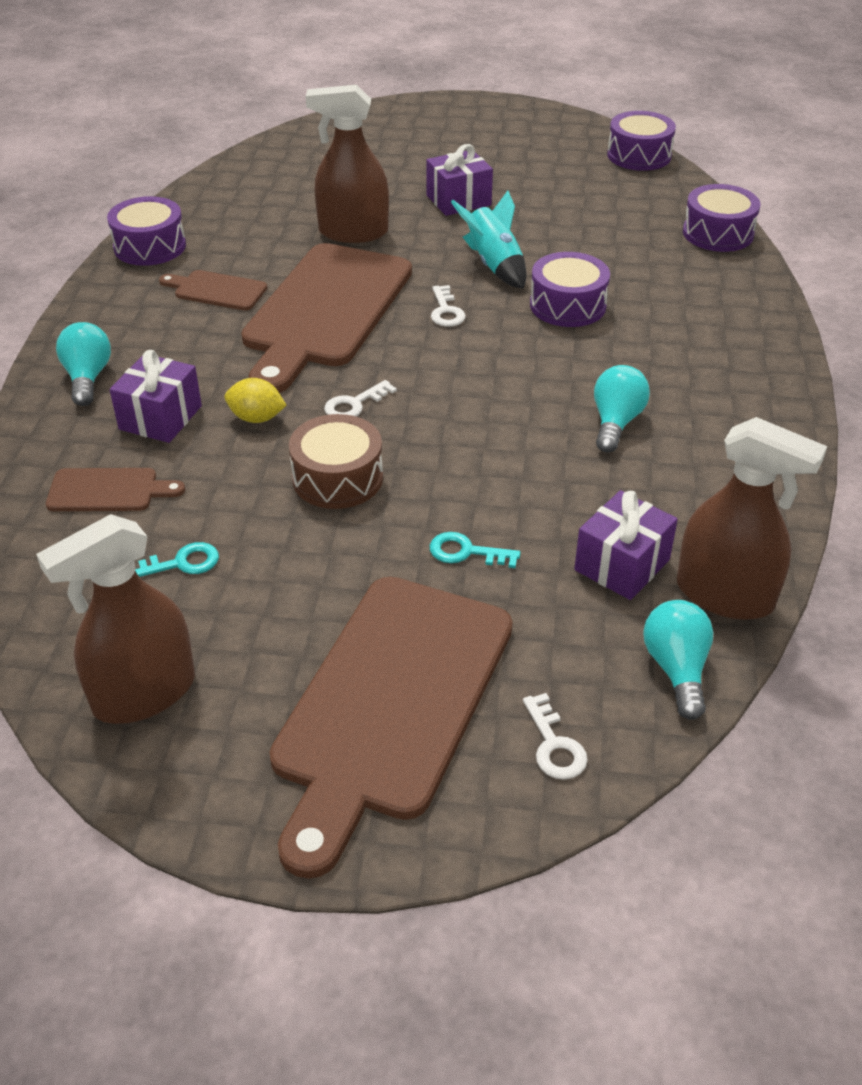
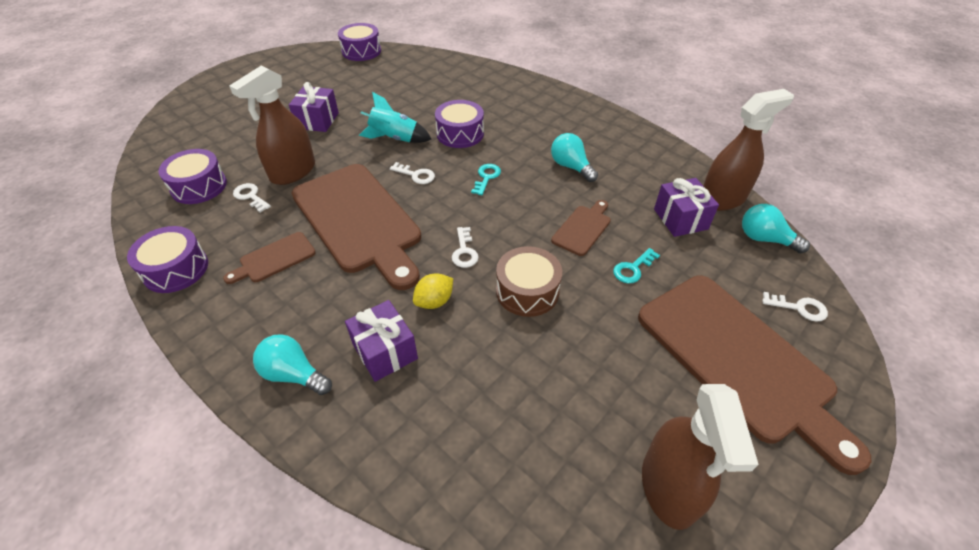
camera: 55 degrees left, 5 degrees up
brown cutting board [46,468,185,511] -> brown cutting board moved to [551,200,611,256]
turquoise key [135,542,219,577] -> turquoise key moved to [471,164,501,195]
purple drum [683,184,760,252] -> purple drum moved to [158,149,227,204]
none -> white key [233,183,271,212]

